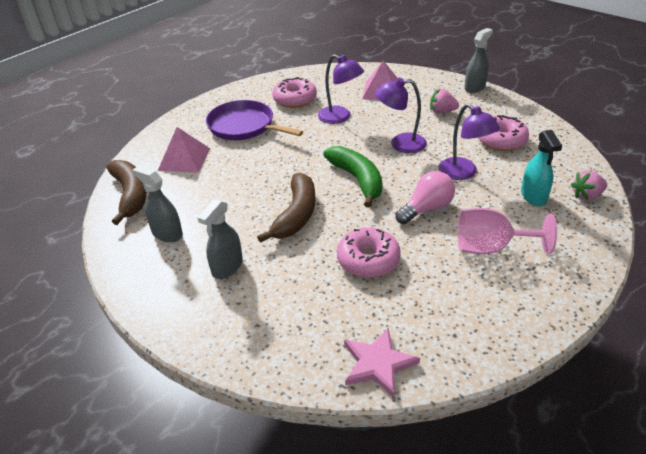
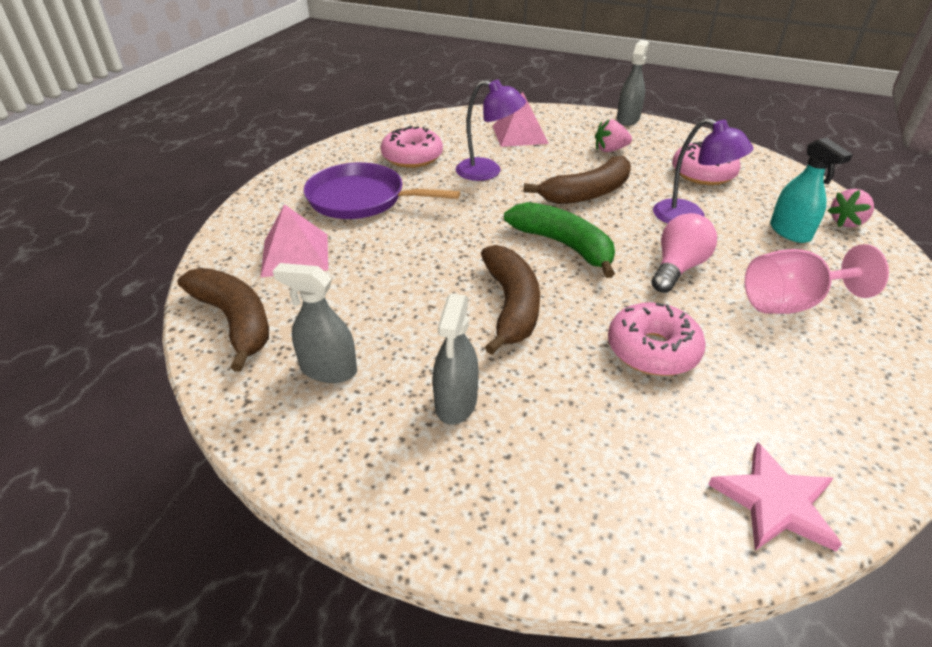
camera: 20 degrees left, 0 degrees up
purple lamp [375,78,427,153] -> brown banana [523,156,631,204]

